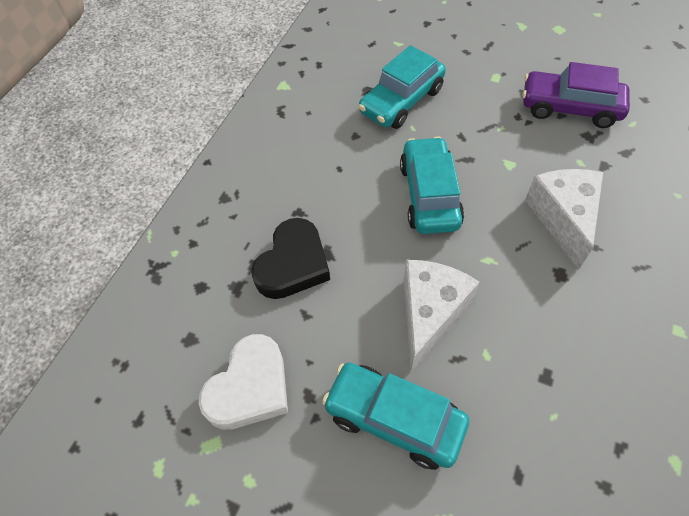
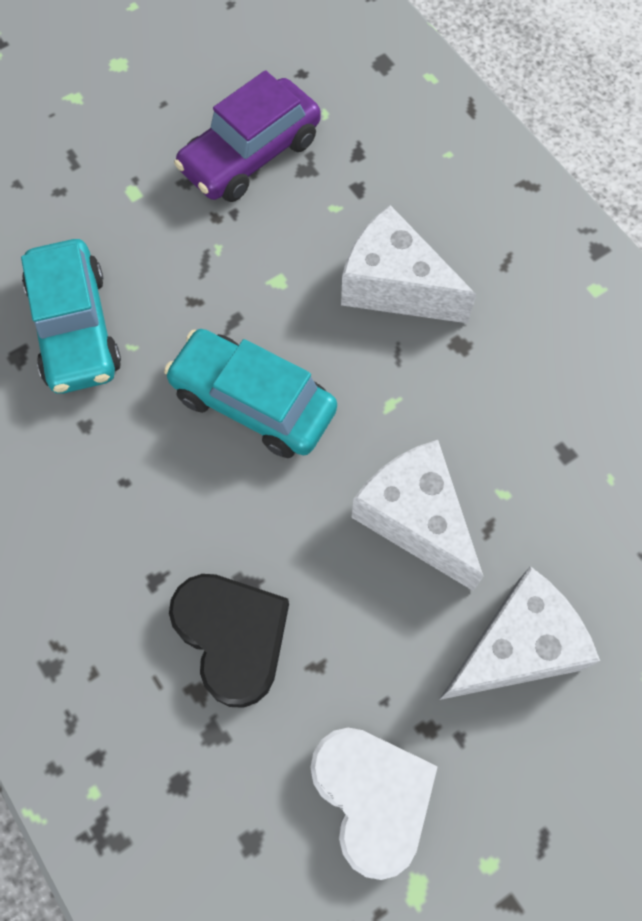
camera: 60 degrees left, 10 degrees up
turquoise car [322,363,469,470] -> white cheese [439,566,600,700]

